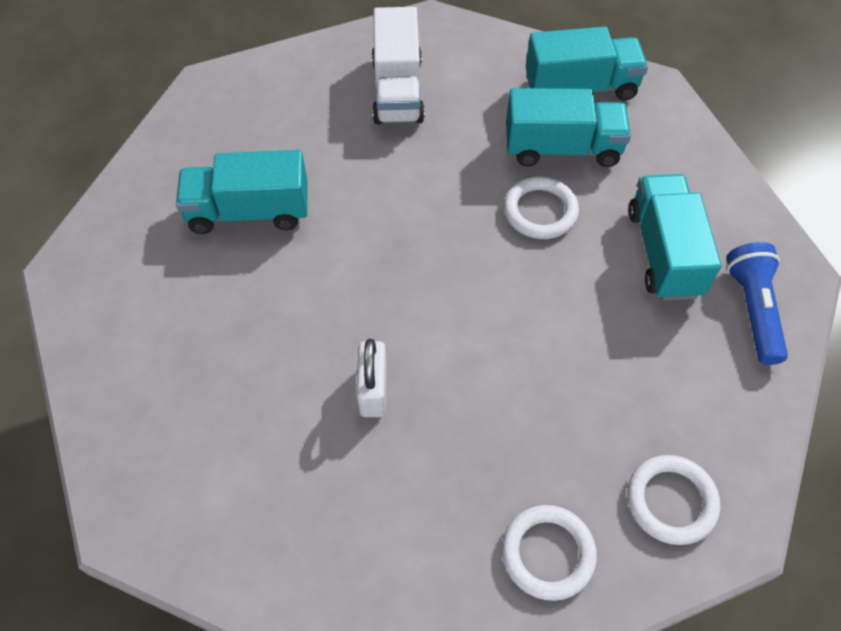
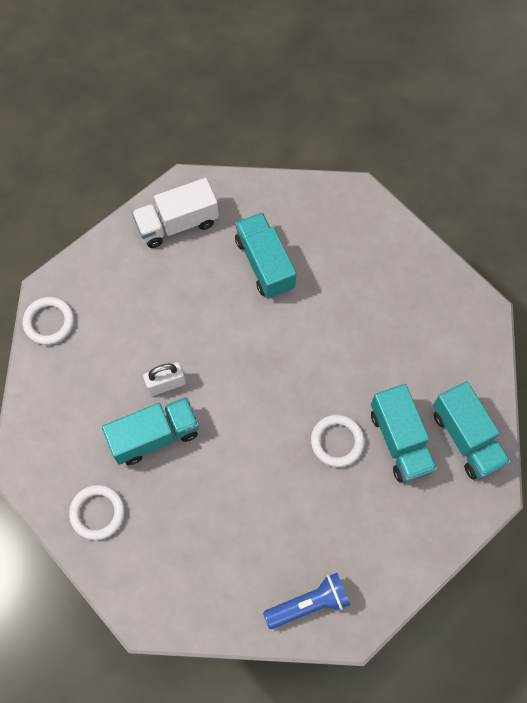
camera: 70 degrees right, 10 degrees up
white truck [372,7,425,125] -> white truck moved to [132,178,219,248]
white ring [627,455,720,545] -> white ring moved to [22,297,74,345]
turquoise truck [628,174,721,301] -> turquoise truck moved to [102,397,199,465]

